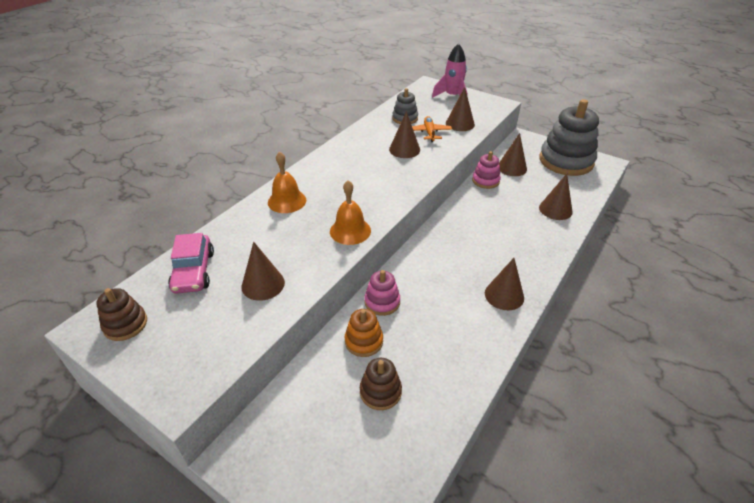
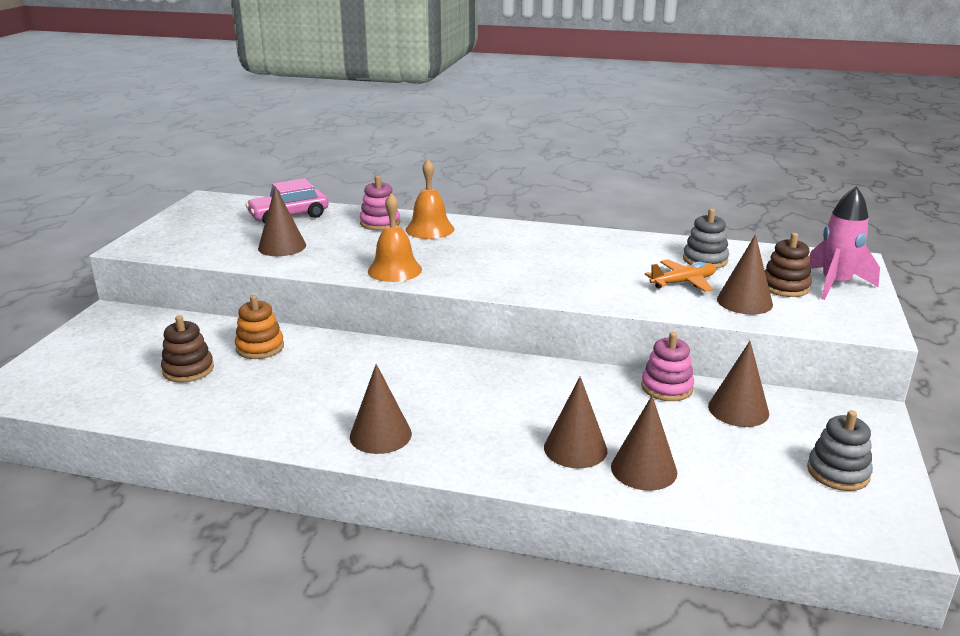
camera: 70 degrees right, 15 degrees down
brown stacking toy [96,288,147,341] -> brown stacking toy moved to [765,233,812,297]
pink stacking toy [364,270,400,316] -> pink stacking toy moved to [360,176,400,230]
brown cone [389,111,420,158] -> brown cone moved to [544,376,607,468]
grey stacking toy [539,99,599,176] -> grey stacking toy [807,410,873,491], size x0.49

